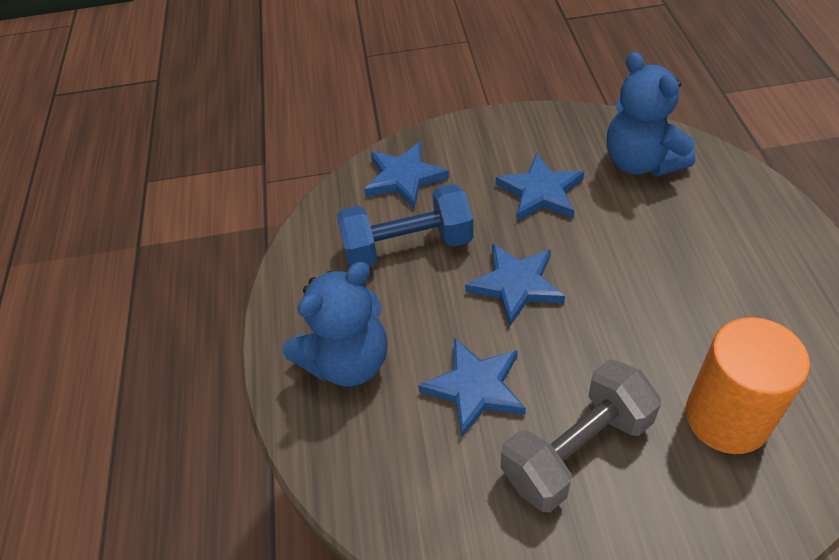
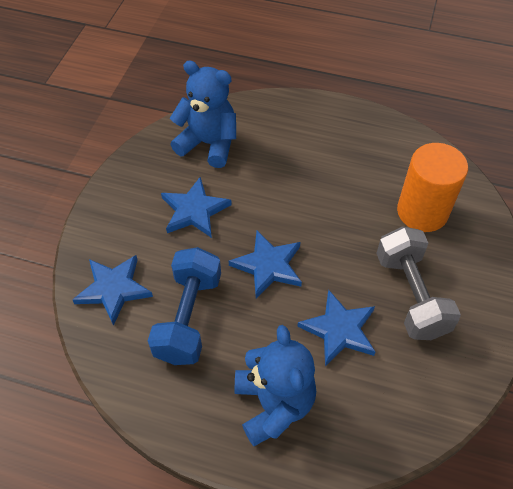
camera: 70 degrees left, 5 degrees up
blue teddy bear [607,52,695,176] -> blue teddy bear turned 150 degrees counterclockwise [170,60,236,168]

